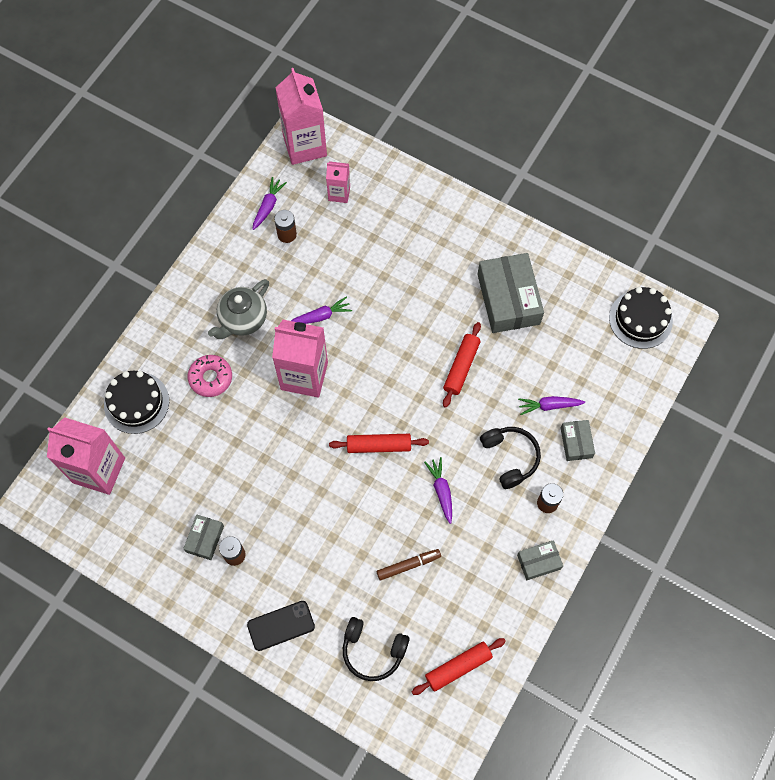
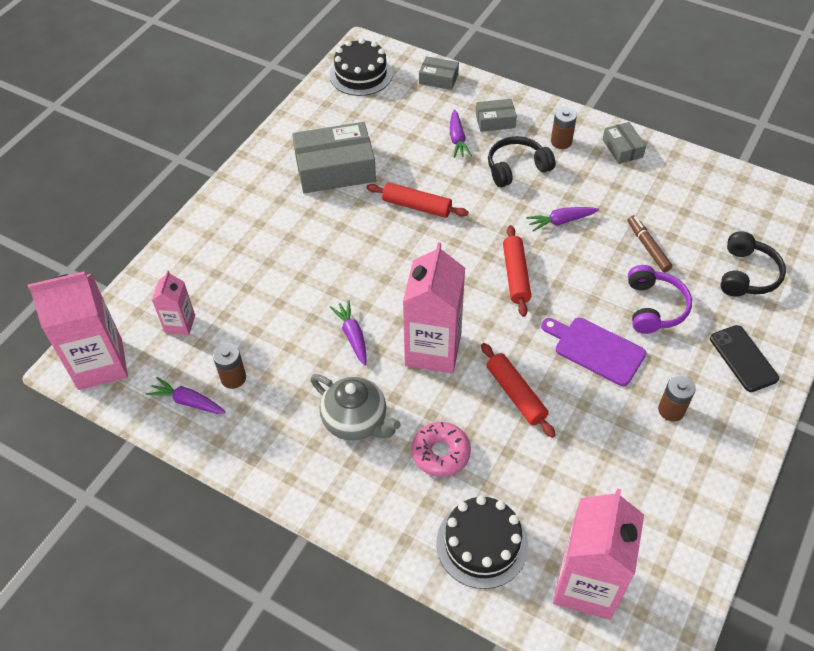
camera: 90 degrees left, 15 degrees down
grey box [183,514,224,560] -> grey box moved to [419,56,459,90]
red rolling pin [412,638,506,695] -> red rolling pin moved to [481,343,555,438]
none -> purple cutting board [541,317,646,386]
none -> purple headphones [628,265,692,334]

